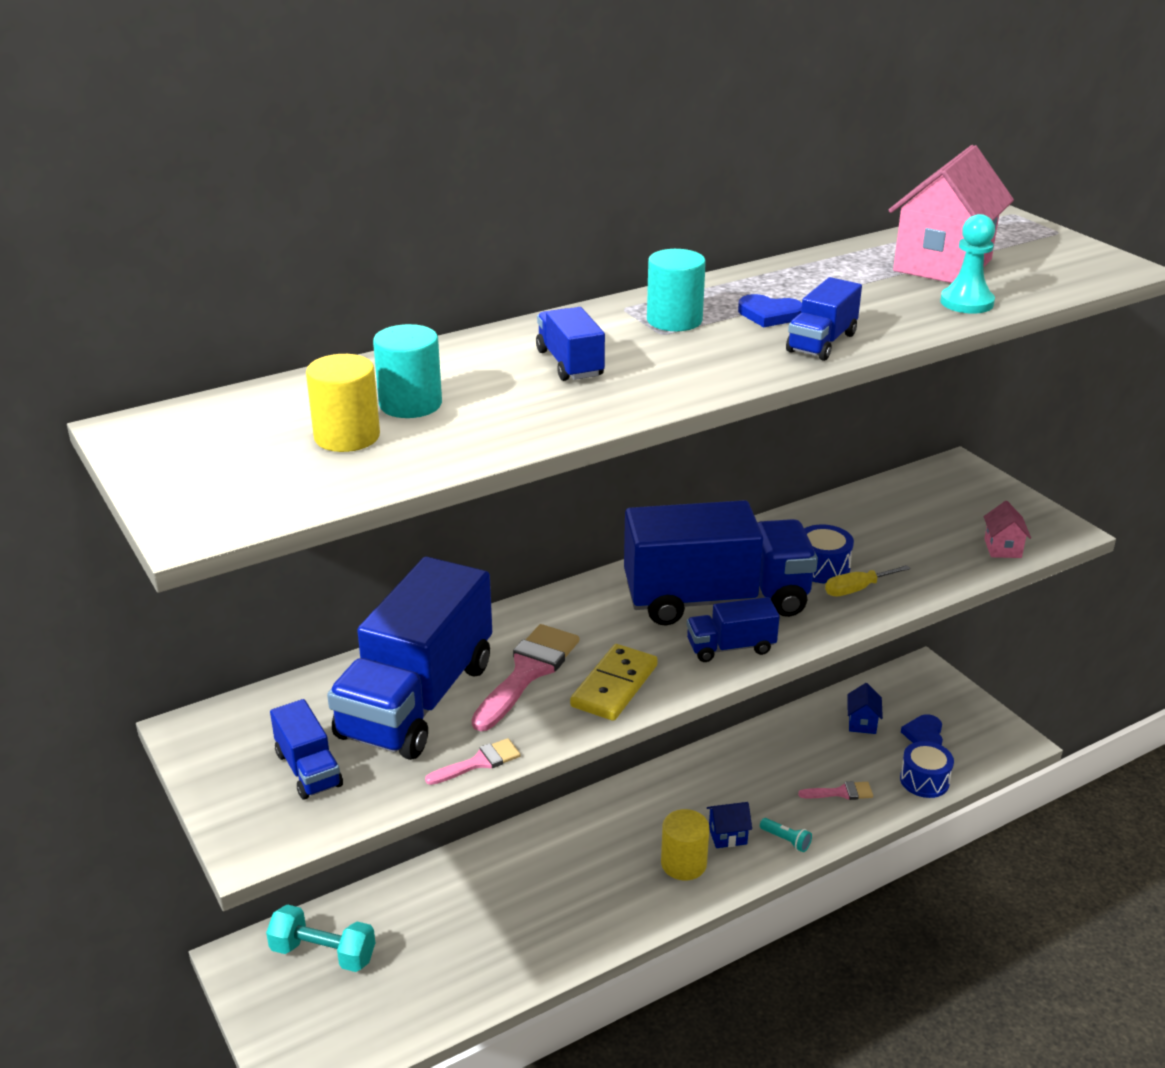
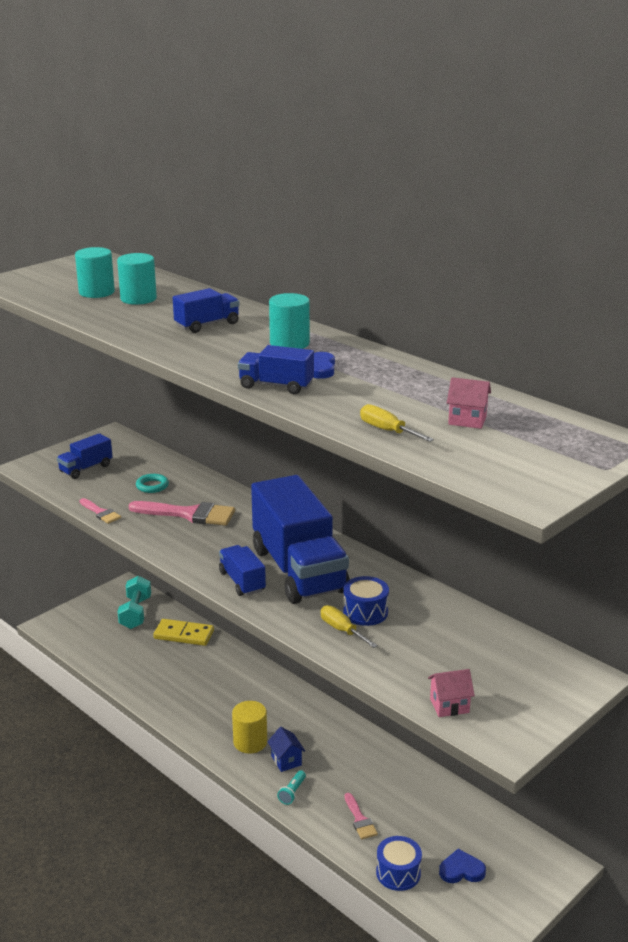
camera: 75 degrees right, 5 degrees down
yellow cylinder [306,354,380,452] -> turquoise cylinder [75,247,115,298]
blue truck [327,556,492,760] -> turquoise ring [136,474,169,493]
yellow domino [570,644,658,721] -> yellow domino moved to [153,619,214,646]
blue house [847,683,883,734] -> none
pink house [889,145,1014,283] -> pink house [447,377,491,429], size x0.45
turquoise pawn [940,214,995,313] -> yellow screwdriver [360,404,434,442]

